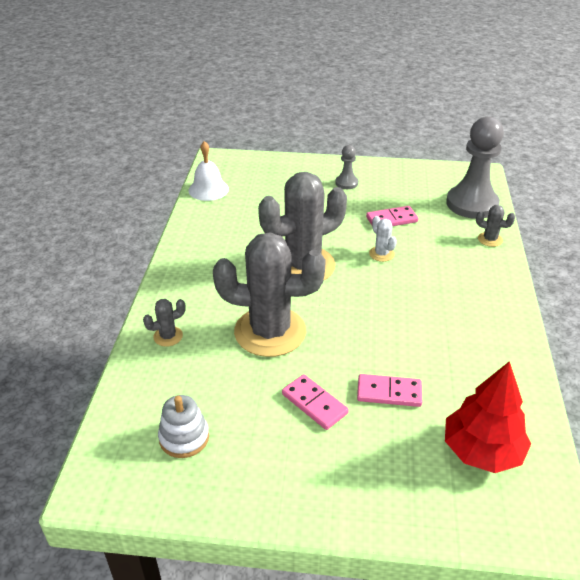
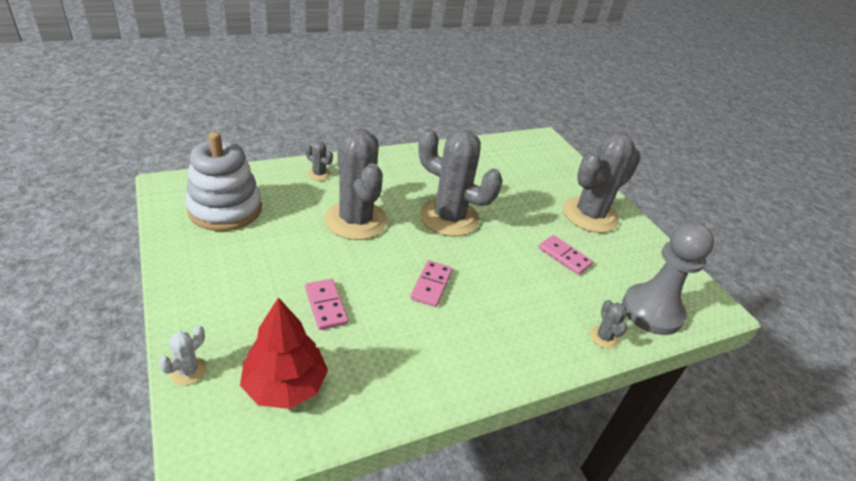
camera: 55 degrees right, 0 degrees up
white stacking toy [158,395,209,458] -> white stacking toy [185,132,262,231], size x1.88
white bell [188,141,229,201] -> none
pink domino [282,374,349,430] -> pink domino moved to [410,260,452,307]
grey pawn [335,145,358,189] -> grey cactus [563,132,641,233]
white cactus [369,216,397,262] -> white cactus moved to [158,325,207,385]

